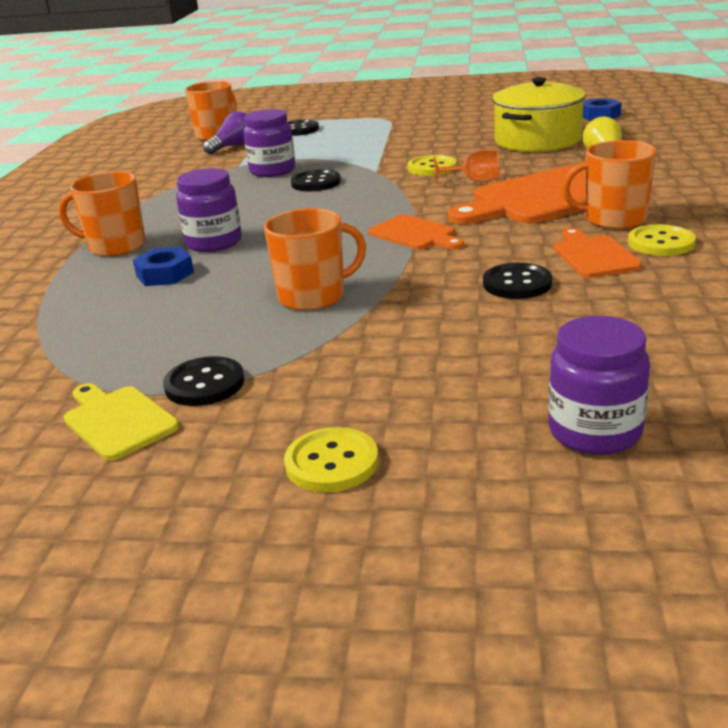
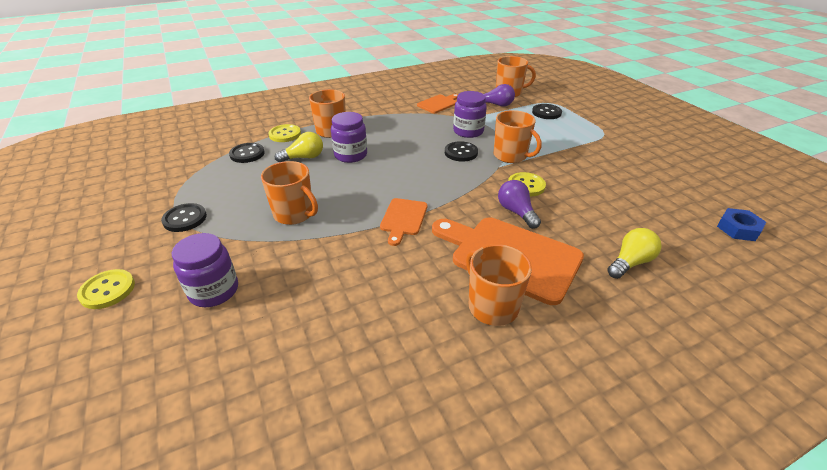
camera: 55 degrees right, 10 degrees up
yellow cutting board [64,383,179,461] -> none
blue nut [133,247,194,286] -> yellow light bulb [275,132,323,162]
orange goblet [434,149,499,184] -> purple light bulb [498,180,541,229]
black button [483,263,552,299] -> black button moved to [229,143,265,163]
yellow pot [492,77,586,152] -> none
purple jar [548,316,650,455] -> purple jar moved to [172,233,238,307]
orange cutting board [554,228,642,278] -> orange cutting board moved to [417,94,458,113]
yellow button [628,224,696,256] -> yellow button moved to [269,124,301,142]
none -> orange mug [494,110,542,163]

